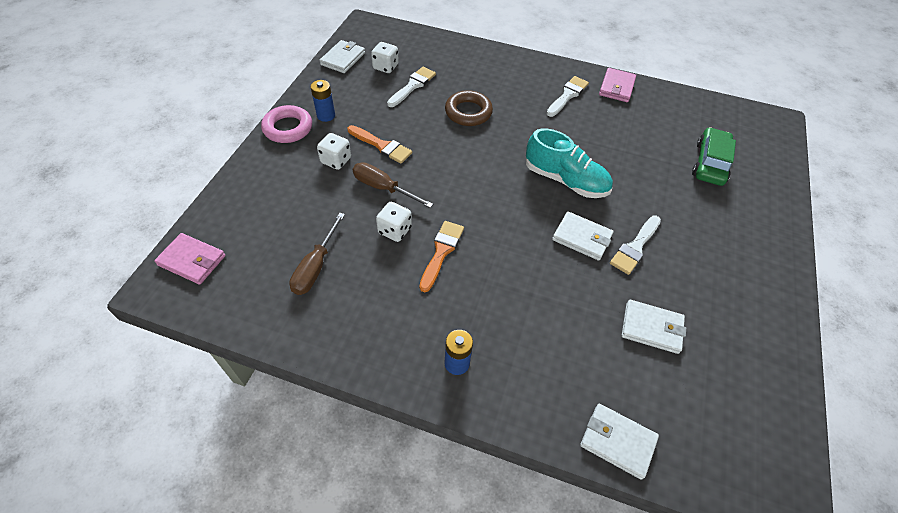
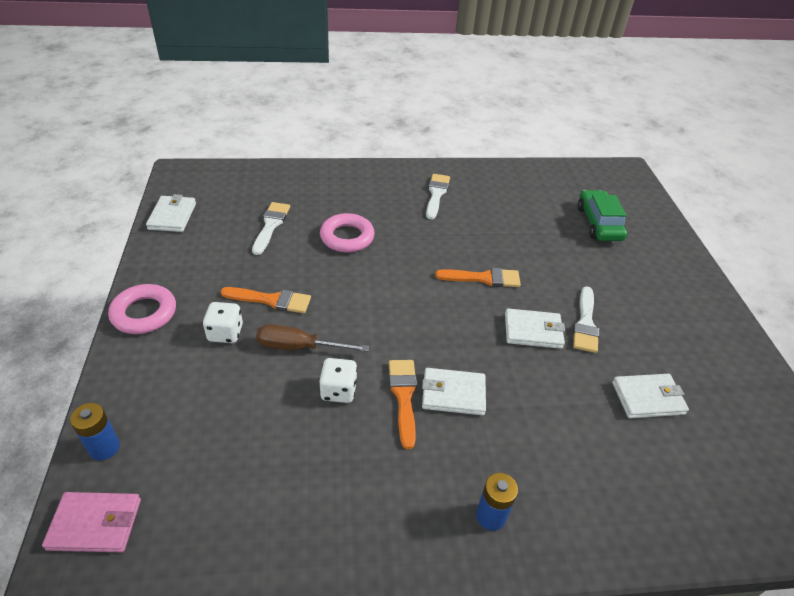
camera: 25 degrees left, 10 degrees down
brown screwdriver [289,213,345,295] -> none
blue battery [311,80,335,122] -> blue battery moved to [70,403,120,460]
white dice [371,42,399,73] -> none
brown ring [445,90,493,126] -> pink ring [320,213,375,253]
turquoise shoe [526,128,613,198] -> orange brush [435,268,521,287]
white wallet [580,404,659,480] -> white wallet moved to [422,368,486,415]
pink wallet [599,68,636,102] -> none

